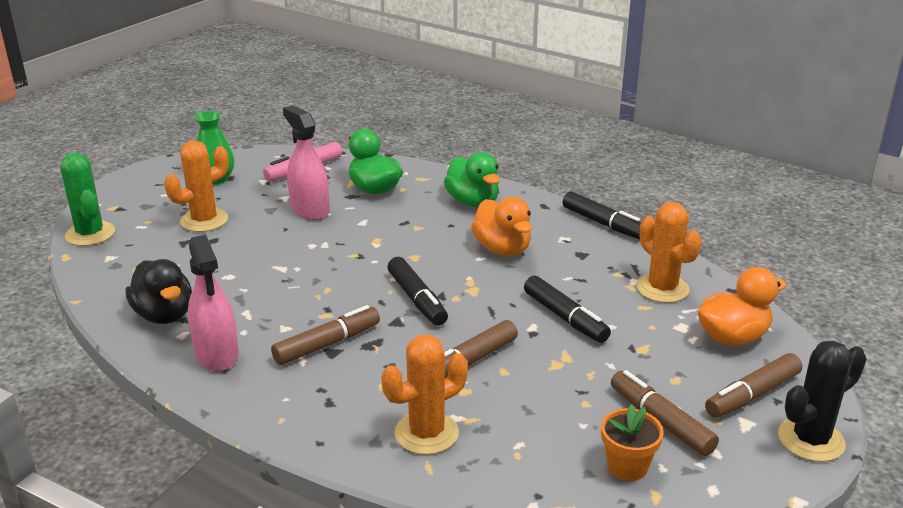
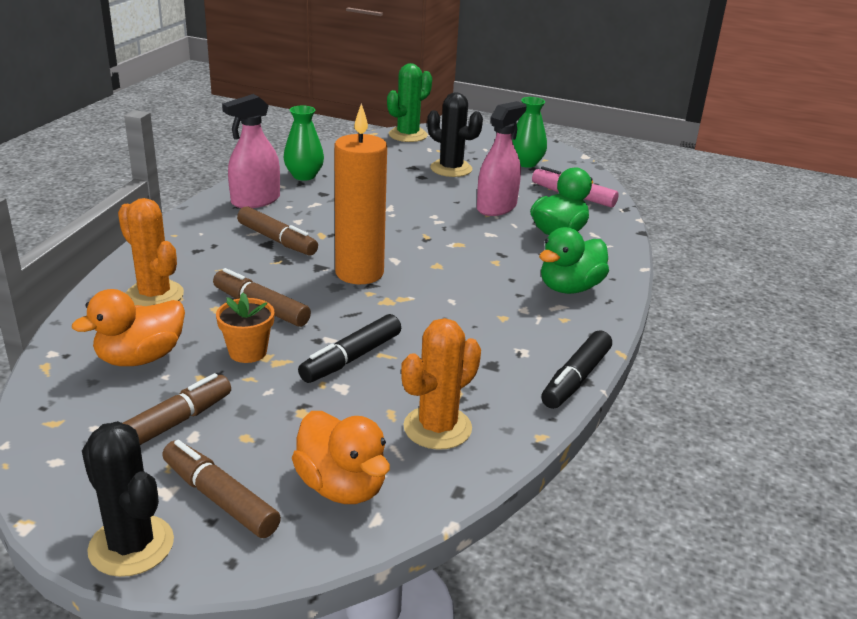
camera: 75 degrees right, 0 degrees up
black duck [125,259,192,324] -> green vase [283,105,324,181]
orange cactus [164,140,229,232] -> black cactus [427,92,483,177]
black marker [387,257,448,326] -> orange candle [334,103,387,284]
orange duck [471,197,532,256] -> orange duck moved to [72,289,185,366]
orange flower pot [601,404,664,481] -> orange flower pot moved to [216,293,275,363]

